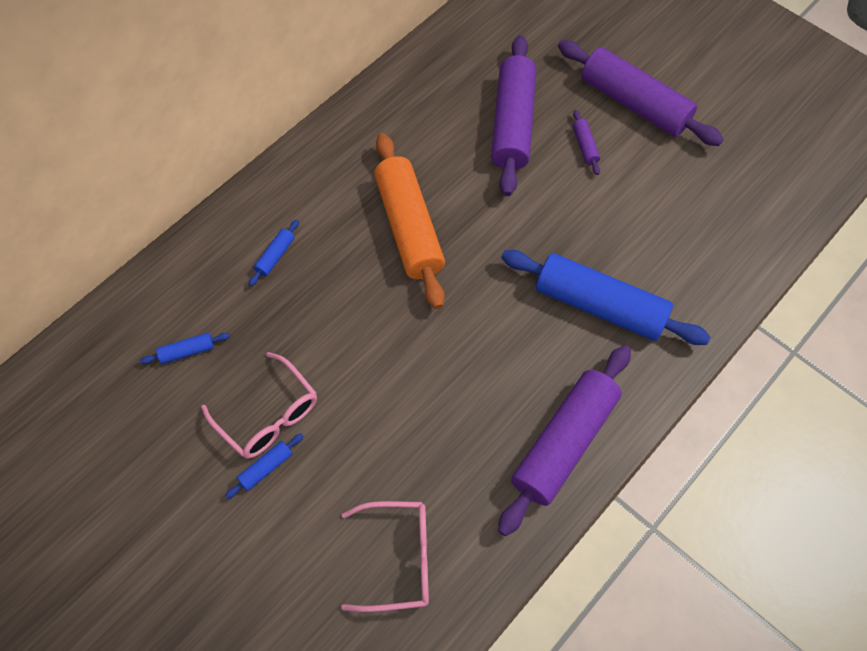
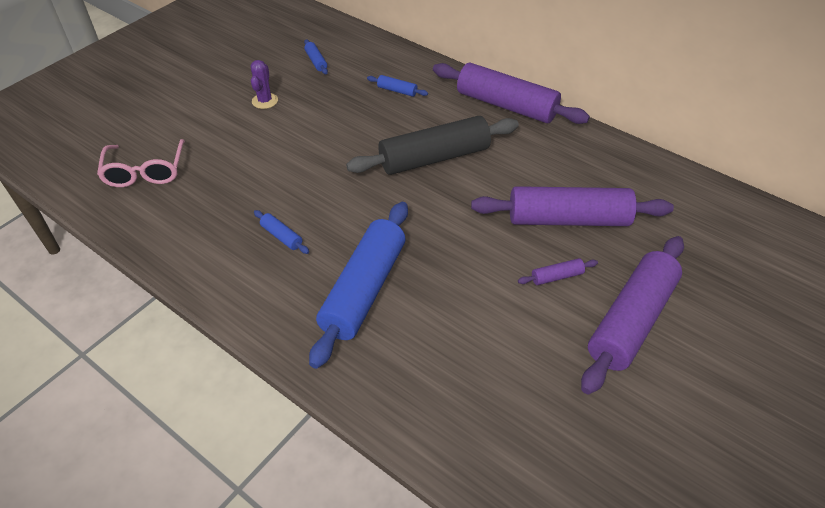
camera: 85 degrees right, 15 degrees down
pink glasses [201,352,317,459] -> purple cactus [251,60,278,109]
blue rolling pin [225,433,304,499] -> blue rolling pin moved to [254,210,309,254]
orange rolling pin [374,133,445,309] -> black rolling pin [346,116,519,175]
purple rolling pin [498,345,631,536] -> purple rolling pin moved to [433,63,590,124]

